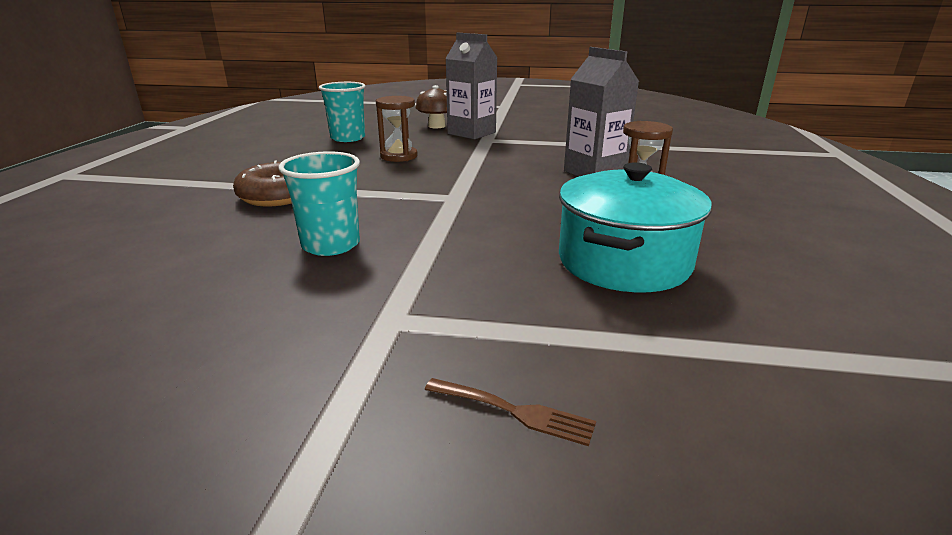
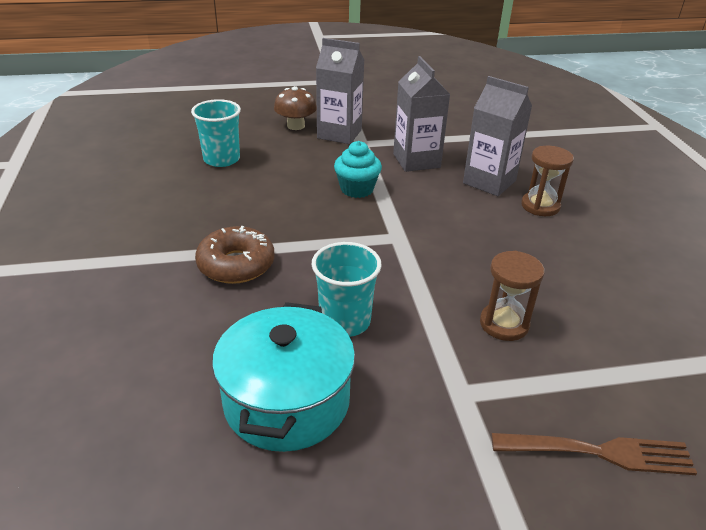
camera: 20 degrees left, 10 degrees up
brown hourglass [376,96,418,162] -> brown hourglass moved to [480,251,545,341]
brown fork [425,378,596,446] -> brown fork [491,433,697,475], size x1.67
turquoise pot [559,163,712,292] -> turquoise pot moved to [212,302,355,452]
none -> turquoise cupcake [334,141,382,198]
none -> grey carton [393,56,450,172]

